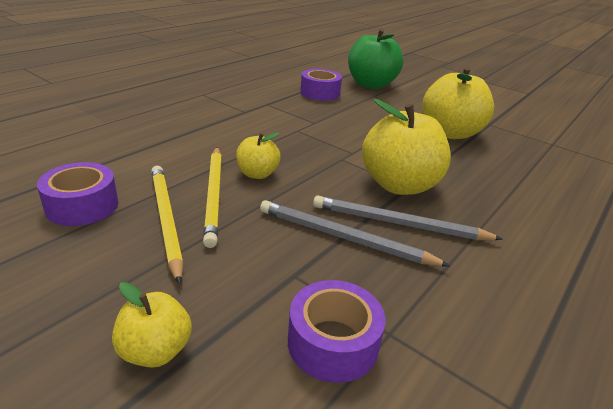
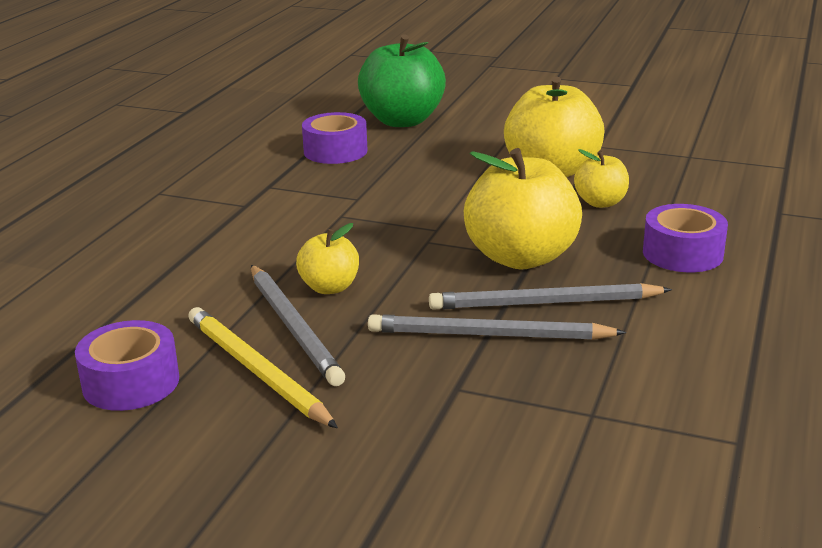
camera: 15 degrees left, 5 degrees down
yellow apple [112,282,192,368] -> yellow apple moved to [574,149,629,208]
yellow pencil [203,147,222,248] -> grey pencil [251,265,345,386]
purple tape [288,280,385,383] -> purple tape moved to [643,204,728,272]

